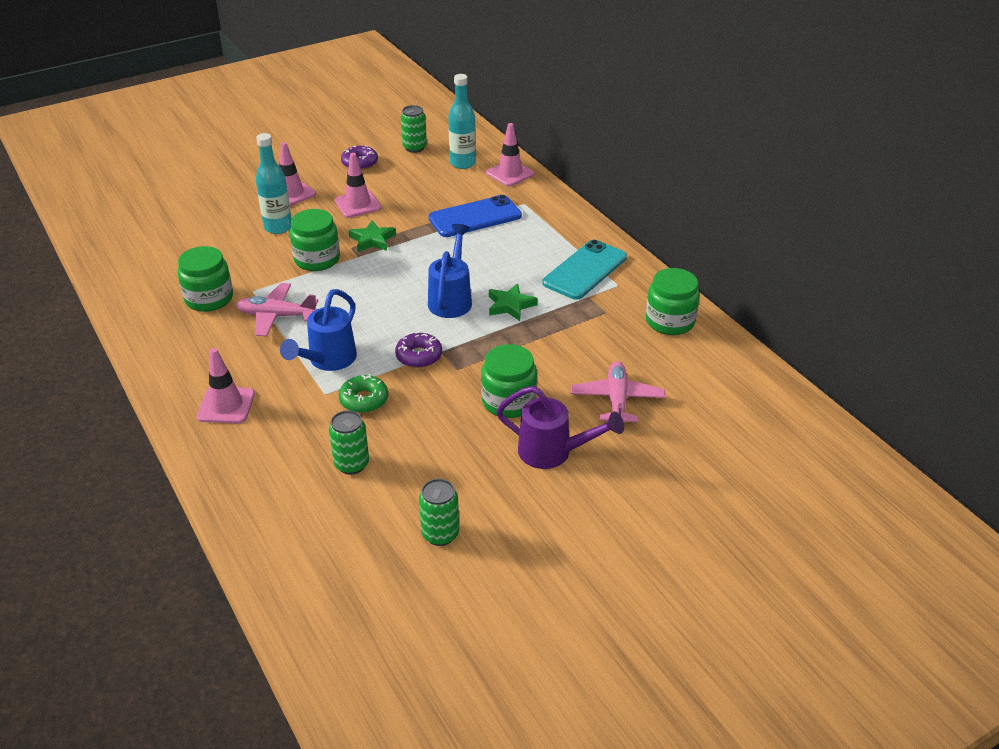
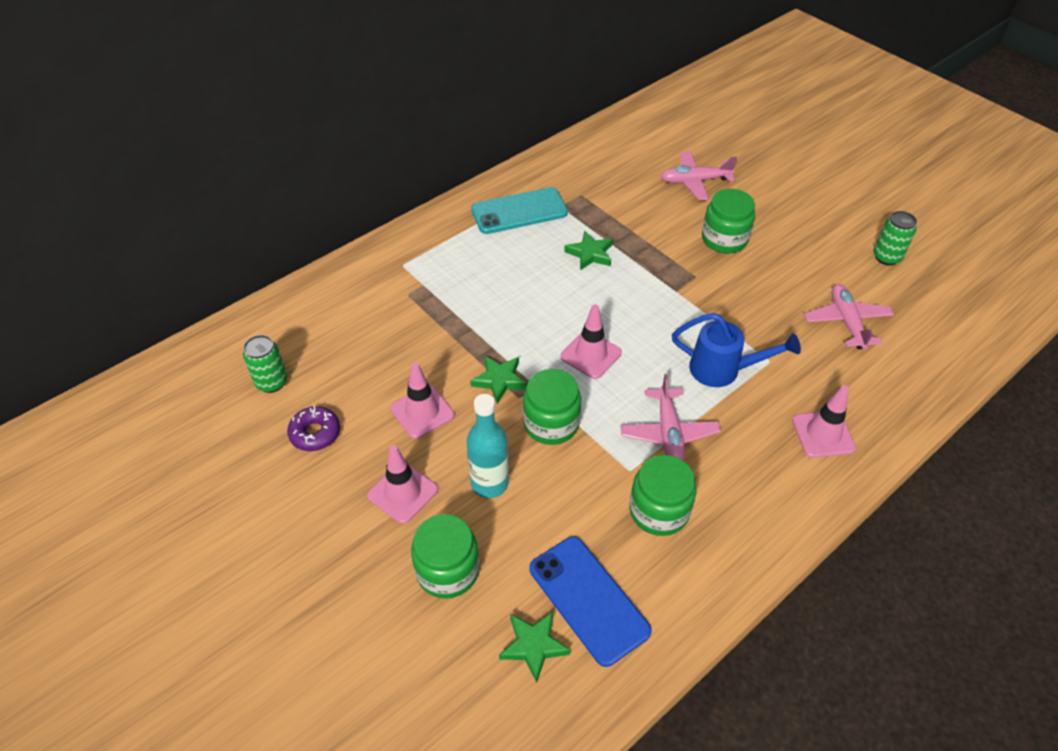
camera: 100 degrees left, 10 degrees up
green can [329,410,369,475] -> pink plane [804,284,894,350]
green donut [339,374,388,413] -> none
purple donut [395,332,442,368] -> none
blue phone [428,195,522,237] -> blue phone moved to [529,536,652,667]
blue watering can [428,224,472,318] -> none
turquoise bottle [448,74,476,169] -> none
pink traffic cone [486,123,534,186] -> pink traffic cone moved to [560,304,622,379]
purple watering can [496,386,624,469] -> none
turquoise phone [542,240,627,300] -> turquoise phone turned 45 degrees counterclockwise [471,187,568,234]
green jar [646,268,700,335] -> green jar moved to [411,514,479,599]
none -> green star [499,612,571,683]

